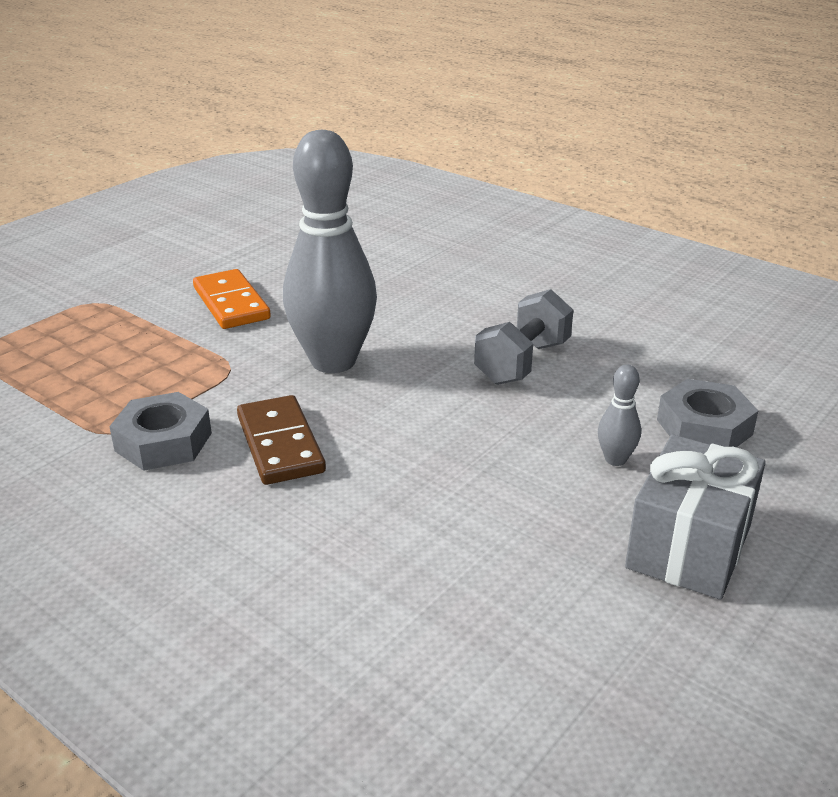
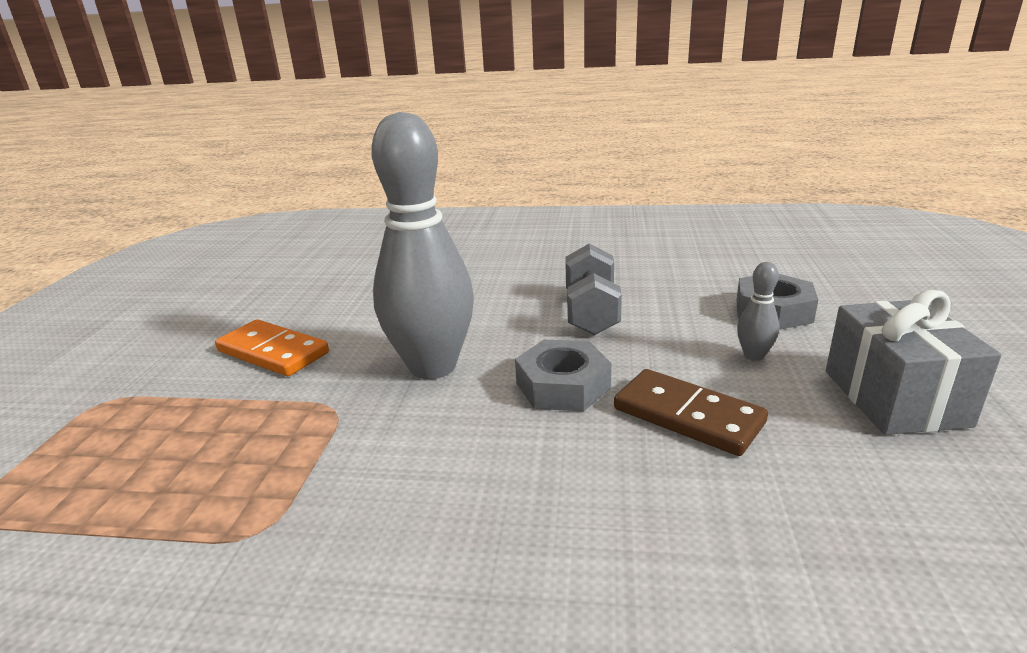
camera: 30 degrees left, 5 degrees down
grey nut [109,392,212,471] -> grey nut moved to [515,339,611,412]
brown domino [237,395,326,485] -> brown domino moved to [614,369,768,456]

